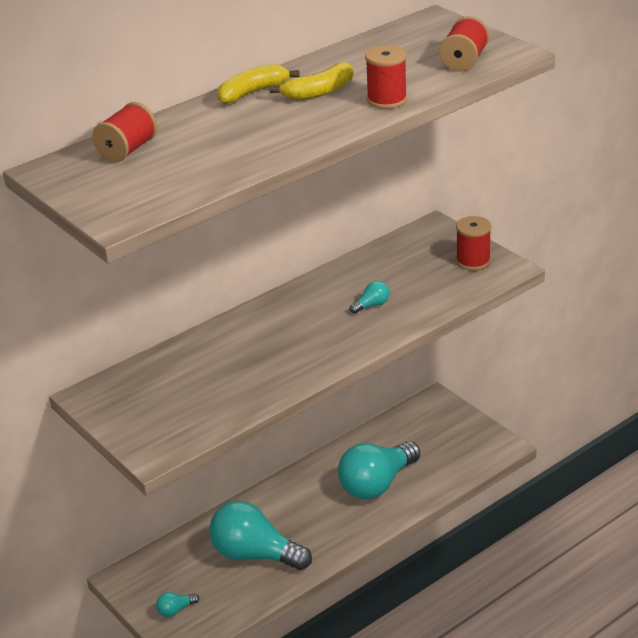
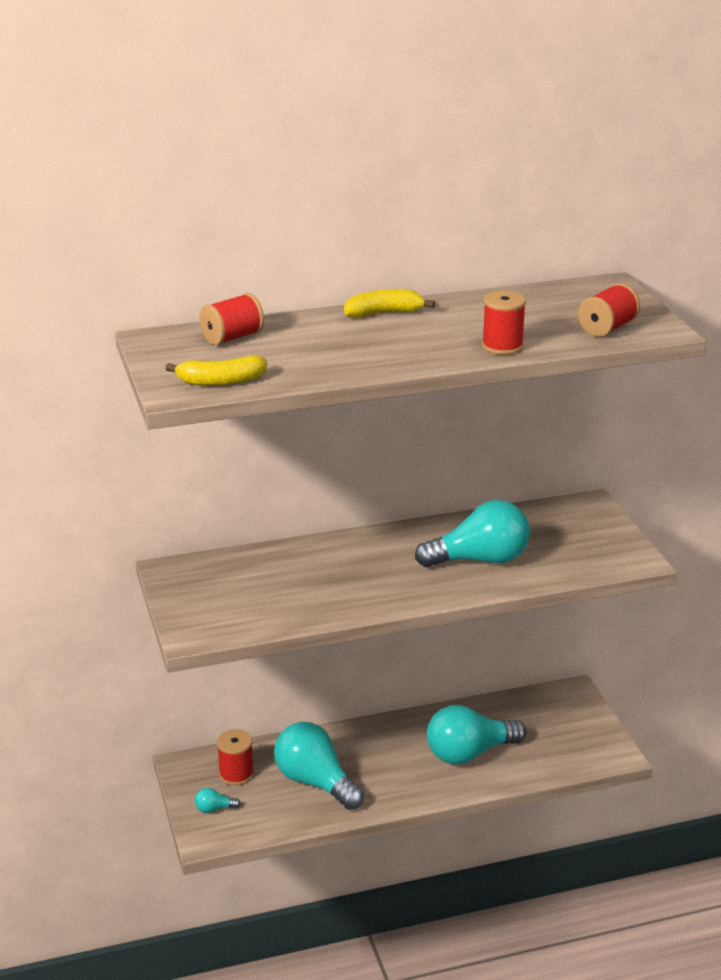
camera: 20 degrees right, 5 degrees down
yellow banana [269,62,353,101] -> yellow banana moved to [165,355,267,386]
turquoise light bulb [350,281,389,314] -> turquoise light bulb [415,500,530,567], size x2.46
red spool [456,216,491,270] -> red spool moved to [217,729,254,786]

